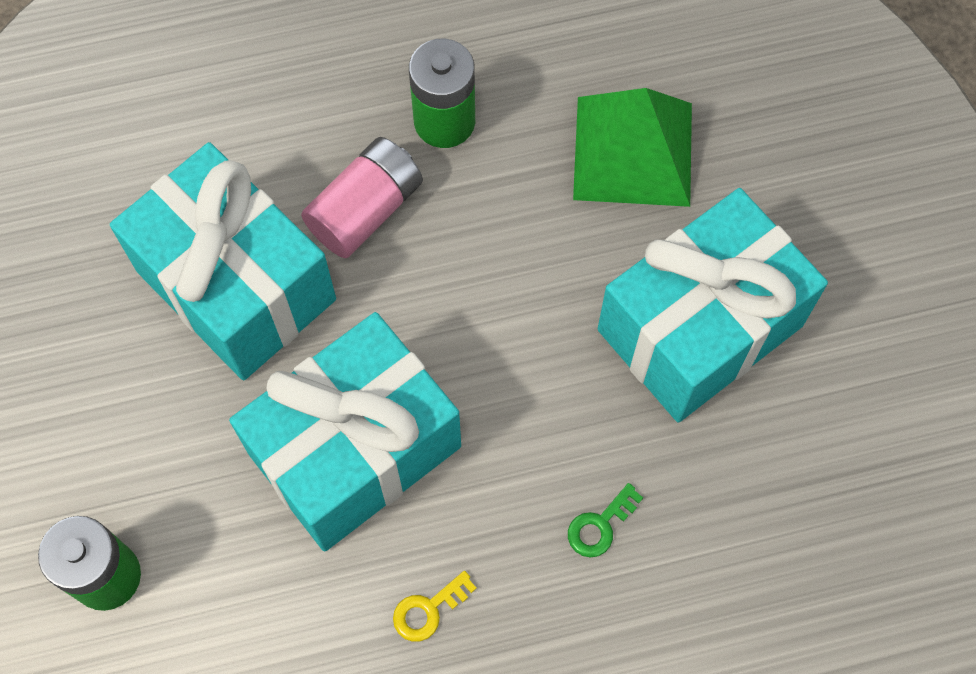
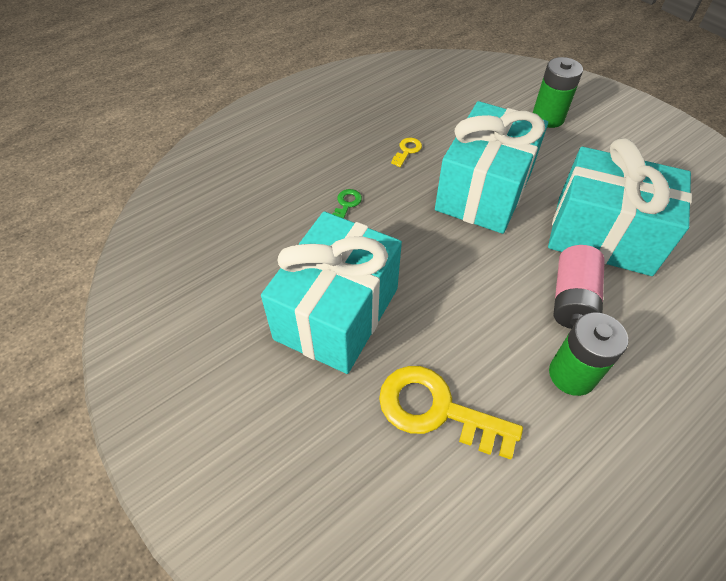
camera: 155 degrees right, 15 degrees down
green pyramid [573,88,692,207] -> yellow key [379,366,523,460]

